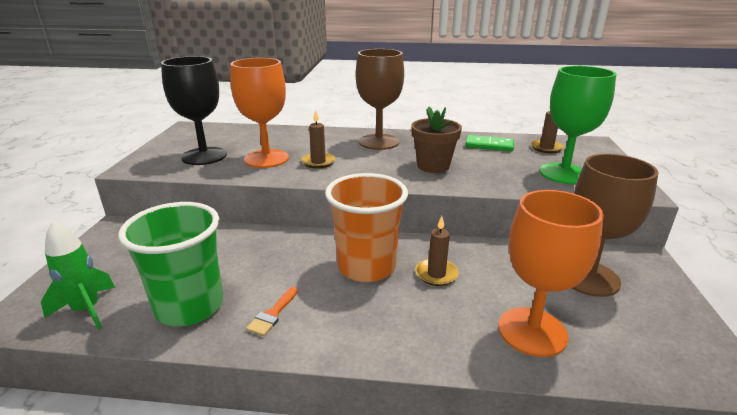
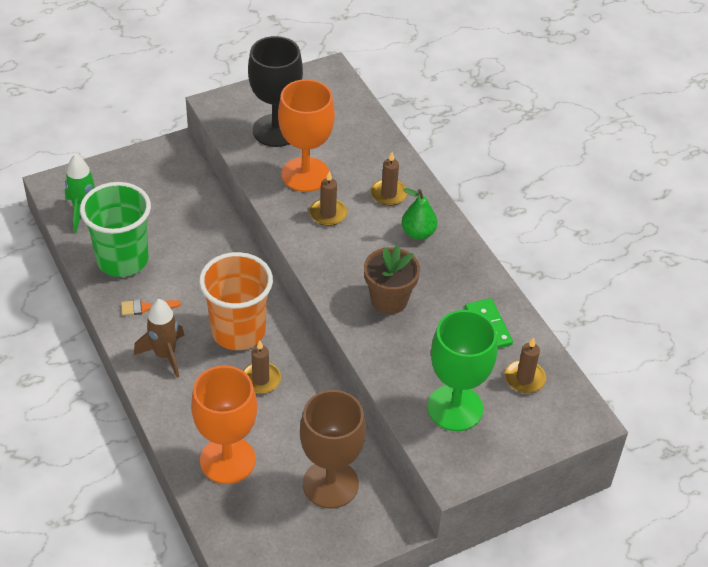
camera: 55 degrees right, 20 degrees up
brown goblet [356,49,404,150] -> green pear [402,188,437,240]
none -> brown rocket [134,299,184,378]
none -> brown candle [371,152,407,206]

